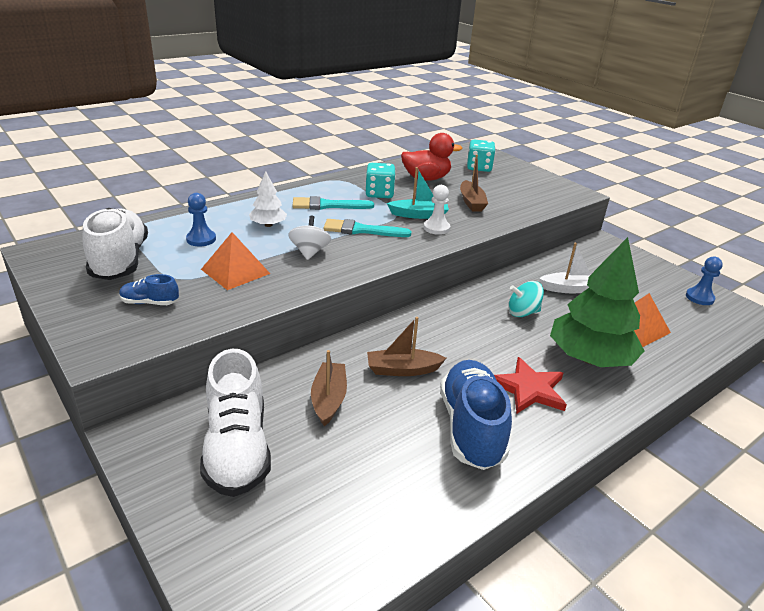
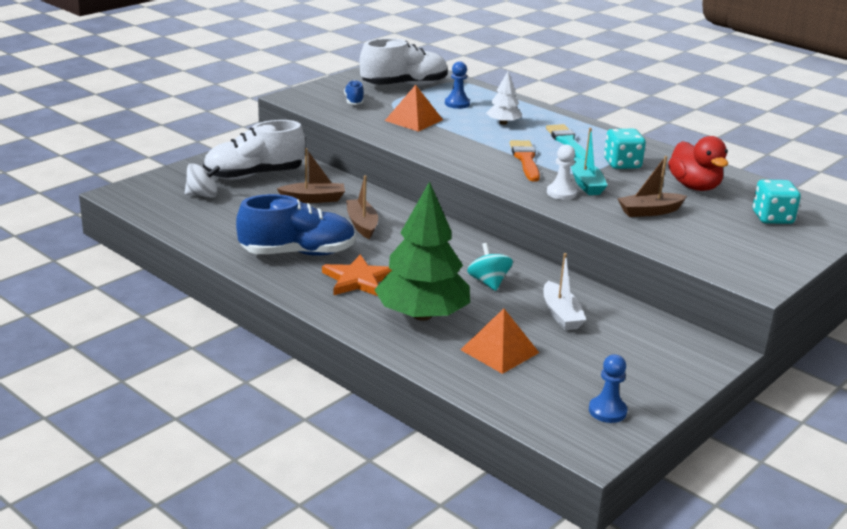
camera: 80 degrees right, 5 degrees down
white spinning top [288,215,331,260] -> white spinning top moved to [185,163,220,198]
turquoise brush [323,219,412,237] -> orange brush [510,140,540,182]
red star [494,357,567,413] -> orange star [322,255,392,296]

